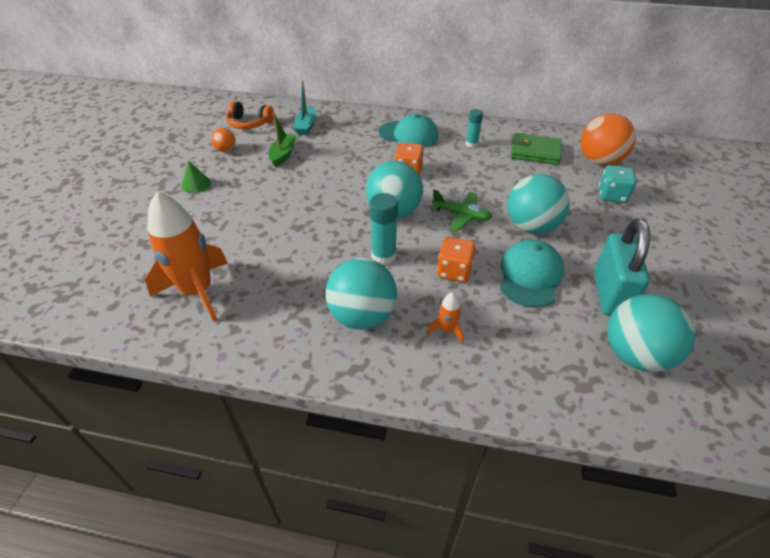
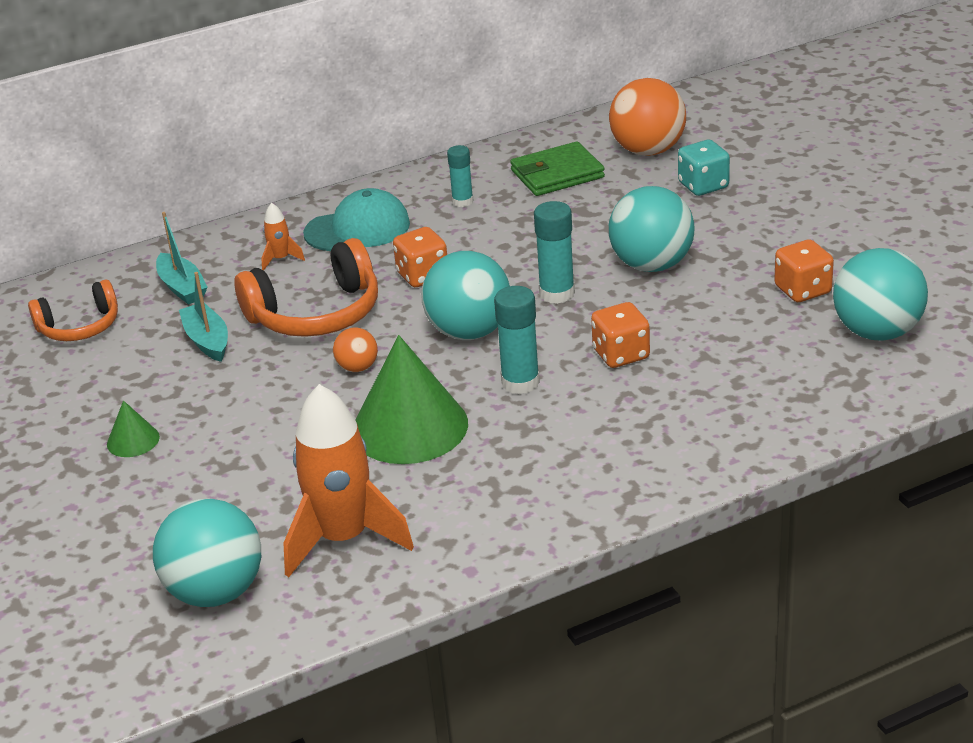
camera: 35 degrees left, 10 degrees down
orange ball [211,128,236,152] -> orange ball moved to [333,328,378,372]
green boat [269,113,296,167] -> turquoise boat [179,272,228,362]
turquoise ball [325,258,397,330] -> turquoise ball moved to [153,499,261,607]
orange rocket [426,293,464,344] -> orange rocket moved to [261,203,305,271]
green plane [431,190,492,232] -> turquoise glue stick [534,201,575,304]
turquoise cap [500,239,564,308] -> none
turquoise padlock [594,218,650,316] -> orange dice [774,239,834,302]
none -> orange headphones [234,238,378,337]
none -> green cone [355,335,468,464]

